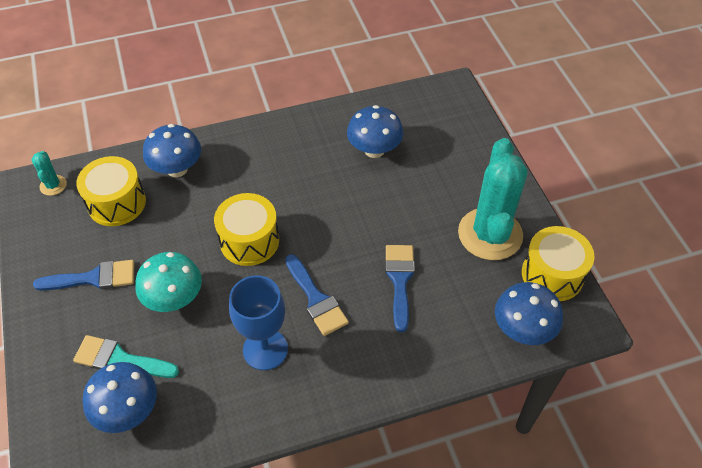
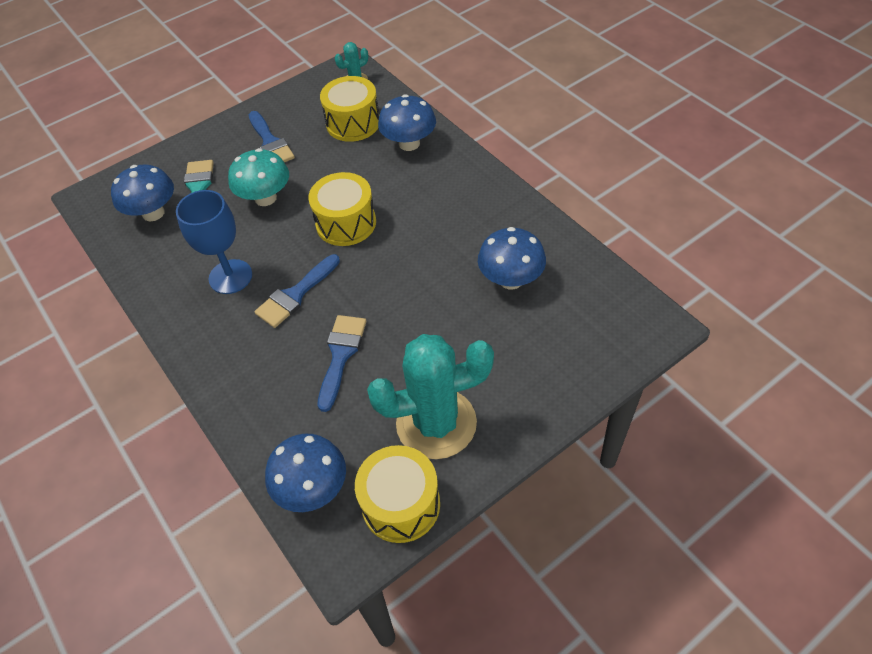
camera: 75 degrees right, 0 degrees up
blue brush [385,245,415,332] -> blue brush turned 60 degrees counterclockwise [318,315,367,412]

